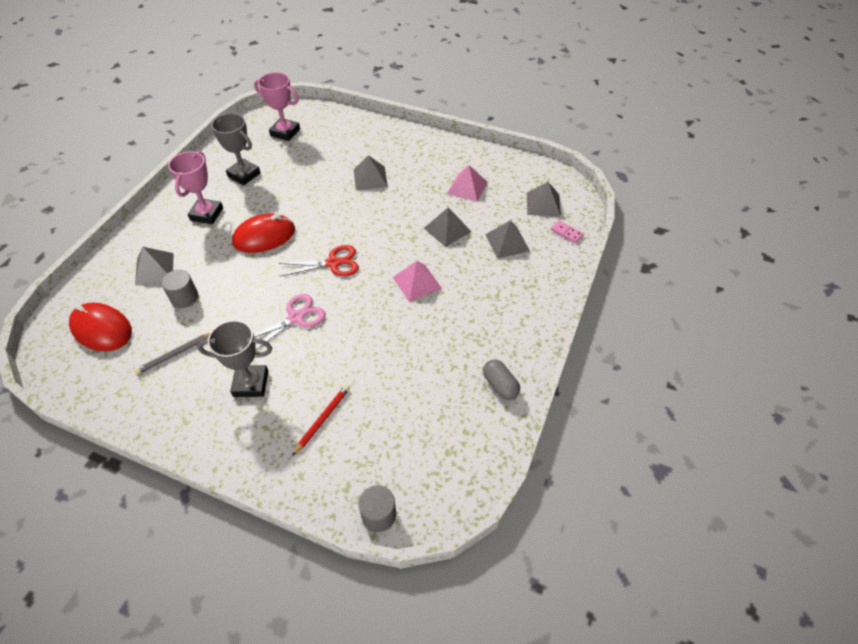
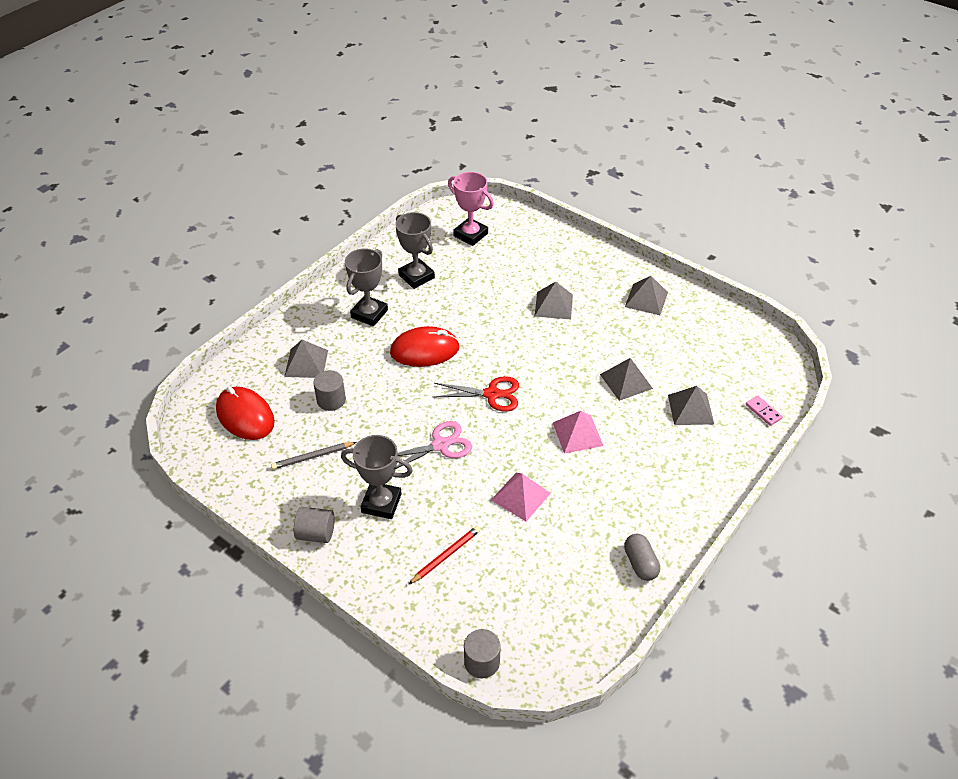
camera: 15 degrees right, 5 degrees down
pink trophy [168,151,223,224] -> grey trophy [345,248,388,326]
pink pyramid [447,165,488,202] -> pink pyramid moved to [491,473,551,521]
grey pyramid [527,182,561,217] -> grey pyramid moved to [625,276,668,315]
none -> grey cylinder [294,507,335,543]

